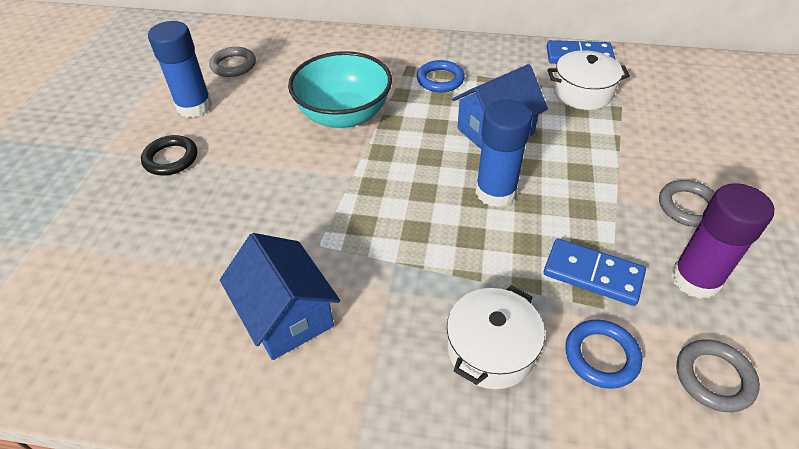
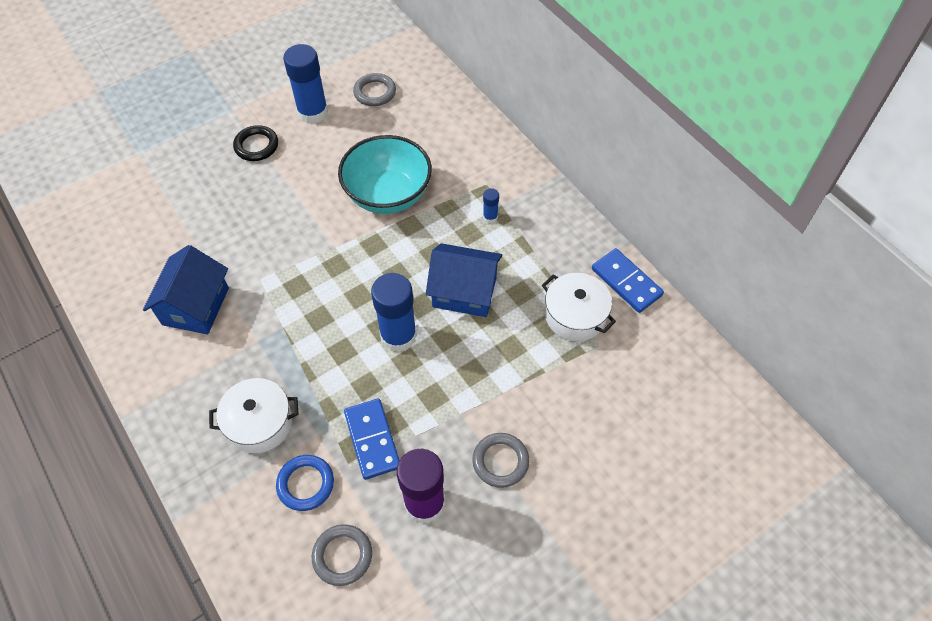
camera: 45 degrees right, 10 degrees up
blue ring [417,60,465,92] -> blue glue stick [483,188,499,223]

